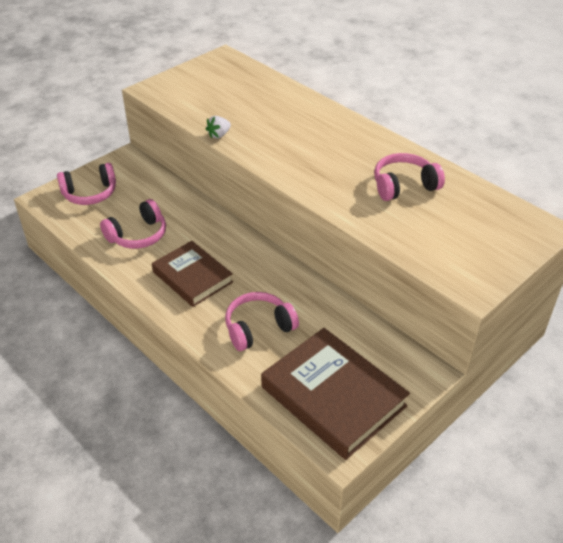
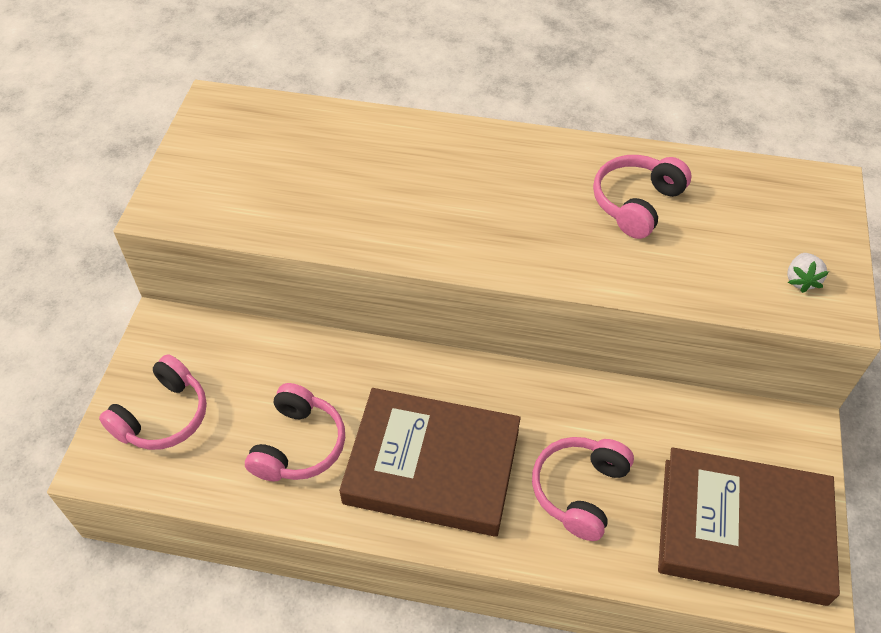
camera: 35 degrees left, 10 degrees up
brown book [152,241,233,307] -> brown book [339,388,521,537], size x1.52
white strawberry [206,116,231,139] -> white strawberry moved to [787,253,829,293]

